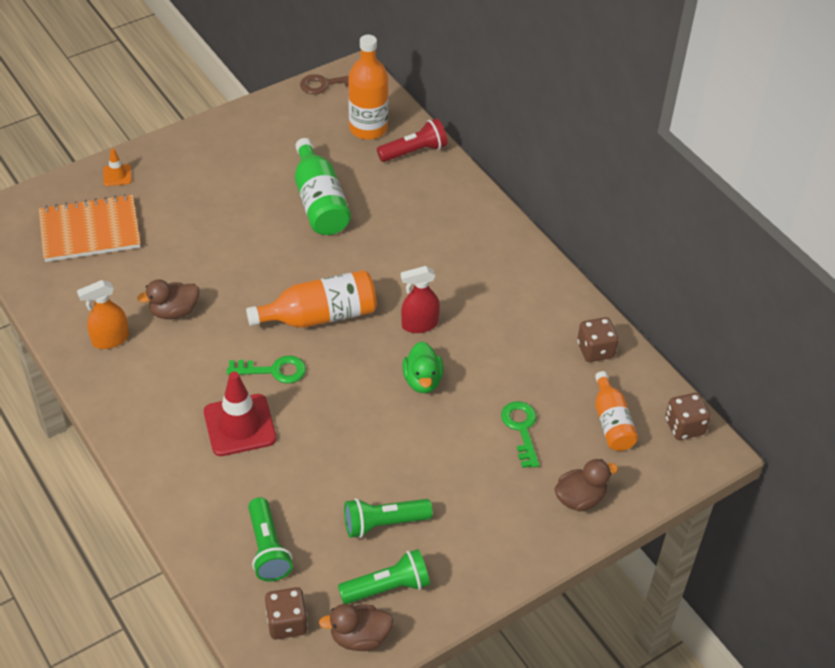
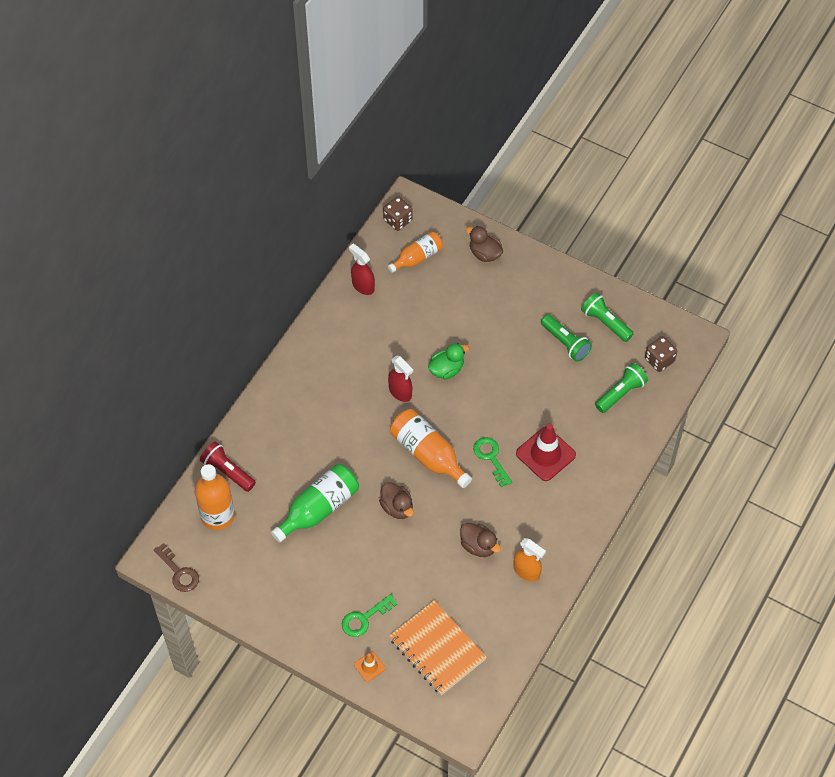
camera: 115 degrees left, 10 degrees up
brown duck [319,604,393,651] -> brown duck moved to [379,482,414,519]
green key [501,401,539,468] -> green key moved to [342,594,397,637]
brown dice [577,317,619,362] -> red spray bottle [349,244,375,295]

